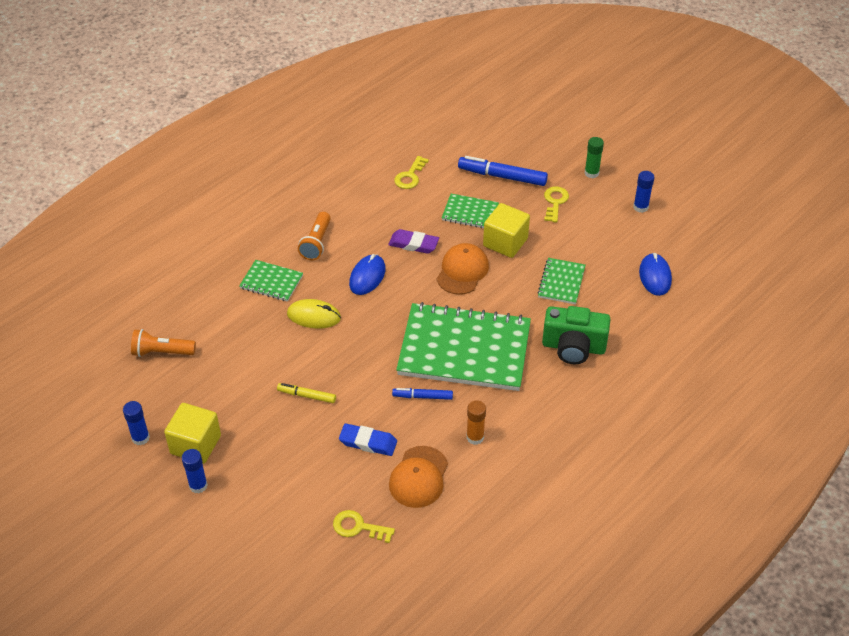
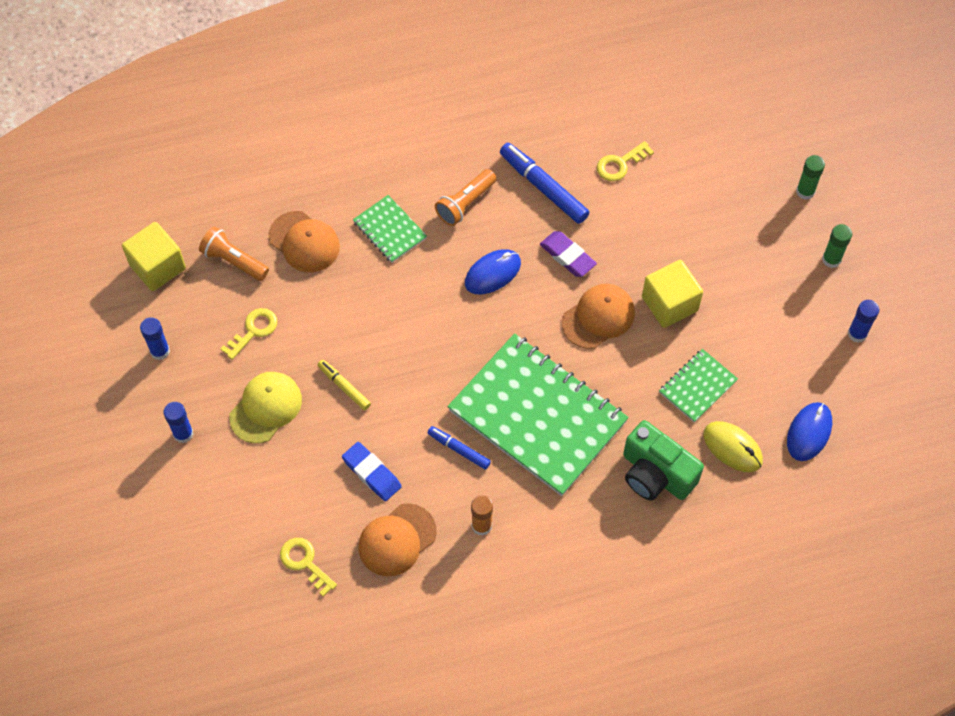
camera: 30 degrees right, 15 degrees up
yellow cube [164,403,221,464] -> yellow cube moved to [122,222,186,291]
yellow mouse [287,299,341,329] -> yellow mouse moved to [703,421,763,472]
green notebook [442,194,499,228] -> none
blue marker [458,156,548,186] -> blue marker moved to [500,143,589,224]
yellow key [544,186,569,223] -> yellow key moved to [220,308,277,360]
none -> yellow cap [229,372,302,444]
none -> orange cap [268,211,340,272]
none -> green glue stick [796,155,825,200]

